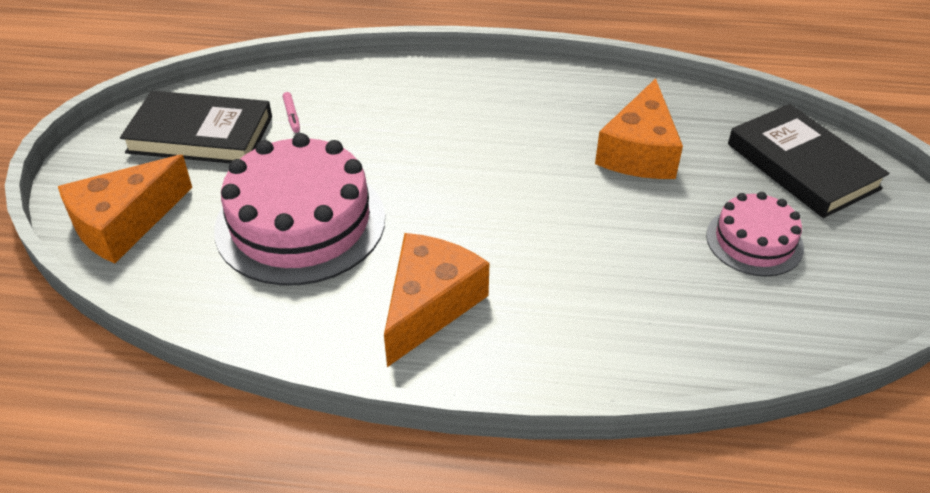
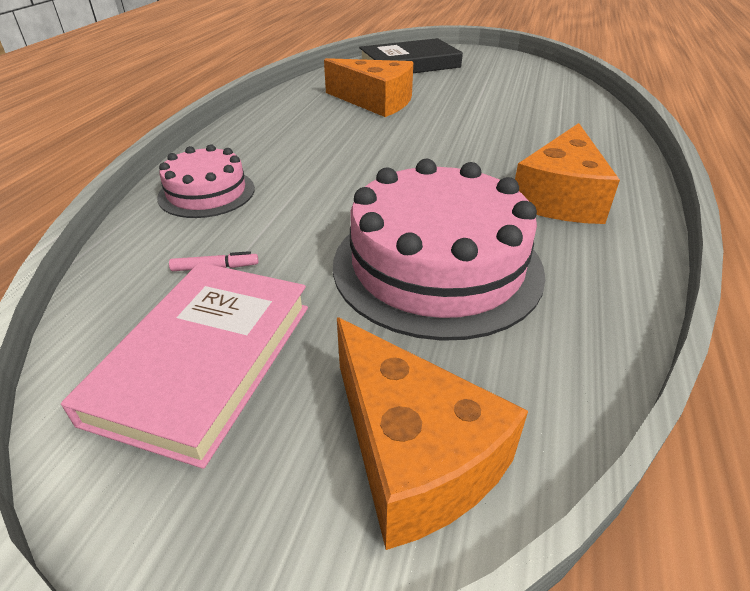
camera: 80 degrees left, 5 degrees down
black book [120,91,272,163] -> pink book [61,262,308,469]
orange cheese [384,233,489,367] -> orange cheese turned 105 degrees counterclockwise [515,123,620,224]
pink cake [706,192,804,276] -> pink cake moved to [157,144,255,218]

